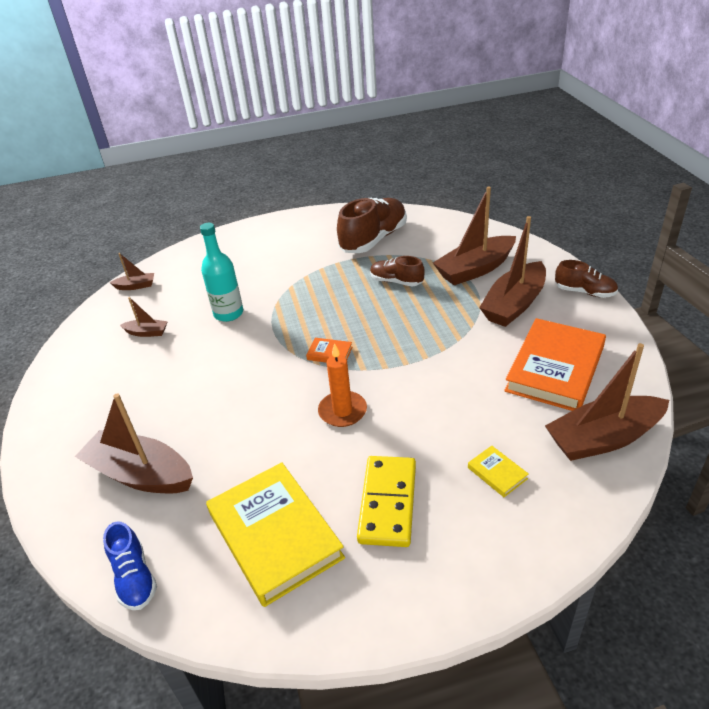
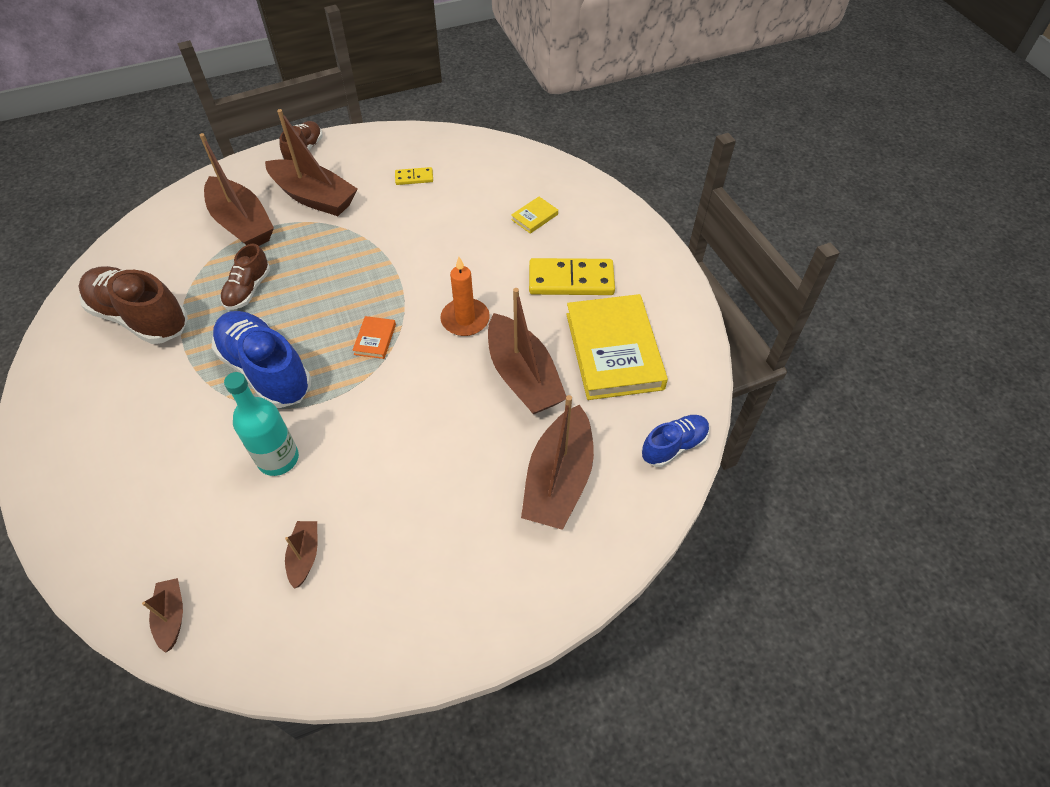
camera: 100 degrees left, 15 degrees up
yellow book [206,462,345,607] -> yellow book turned 60 degrees counterclockwise [566,294,668,400]
orange book [504,318,606,411] -> yellow domino [395,167,433,185]
brown boat [545,343,669,461] -> brown boat moved to [488,288,566,414]
none -> blue shoe [212,311,311,408]

